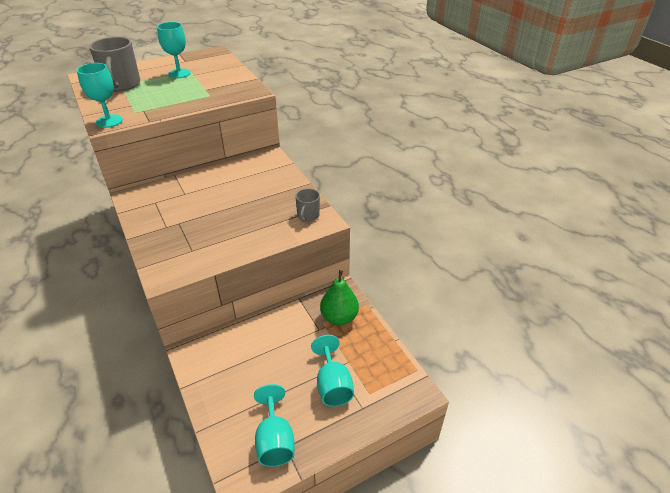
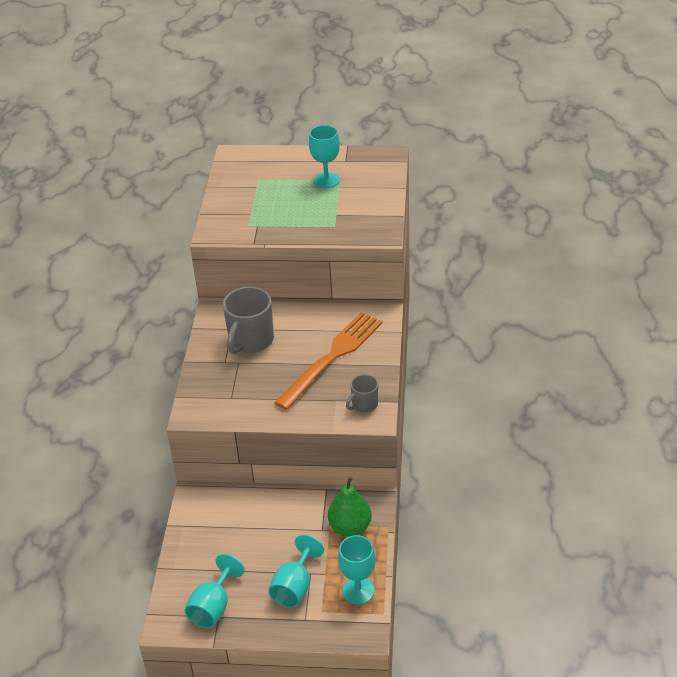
camera: 35 degrees right, 0 degrees up
turquoise goblet [77,63,123,128] -> turquoise goblet moved to [338,535,376,604]
grey mug [89,37,140,91] -> grey mug moved to [223,287,274,354]
none -> orange fork [275,312,383,410]

